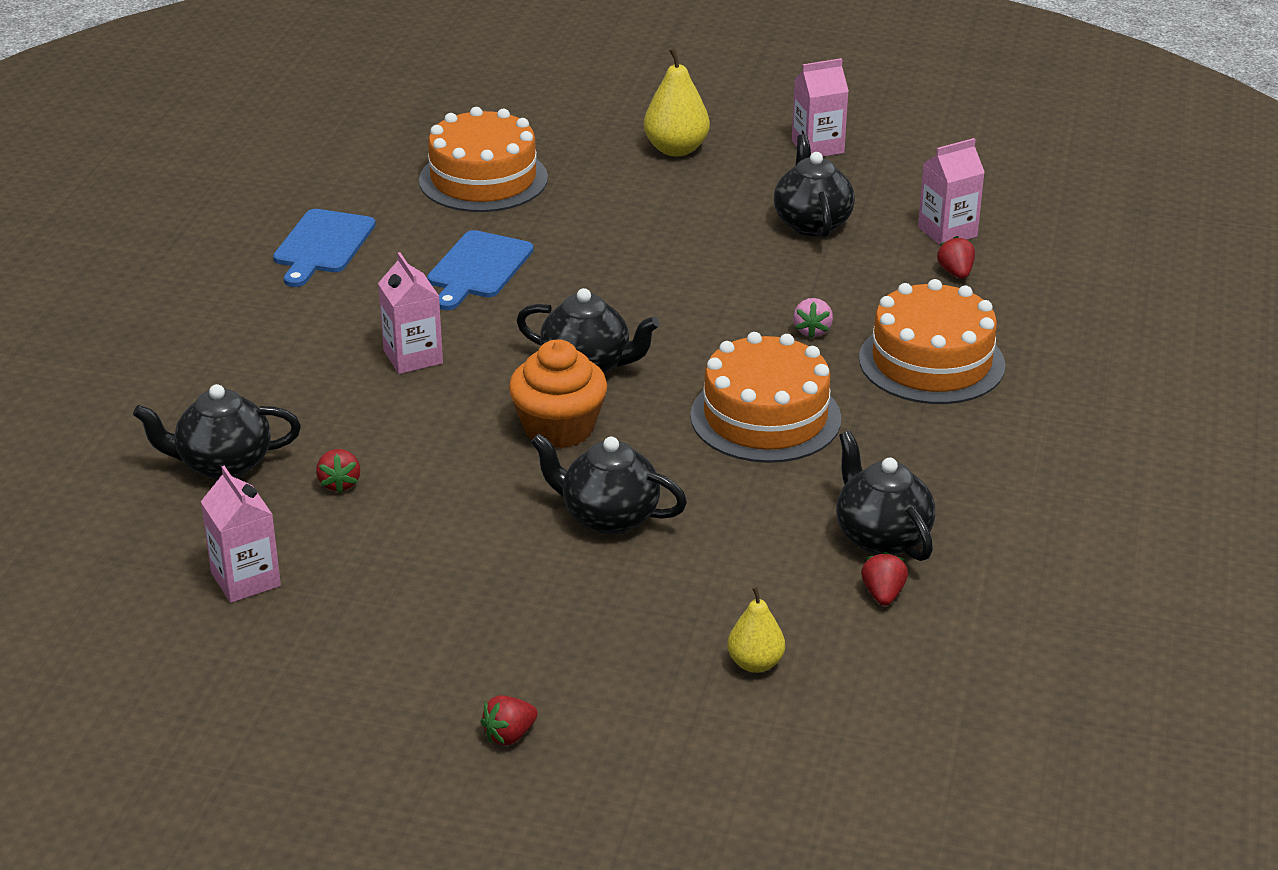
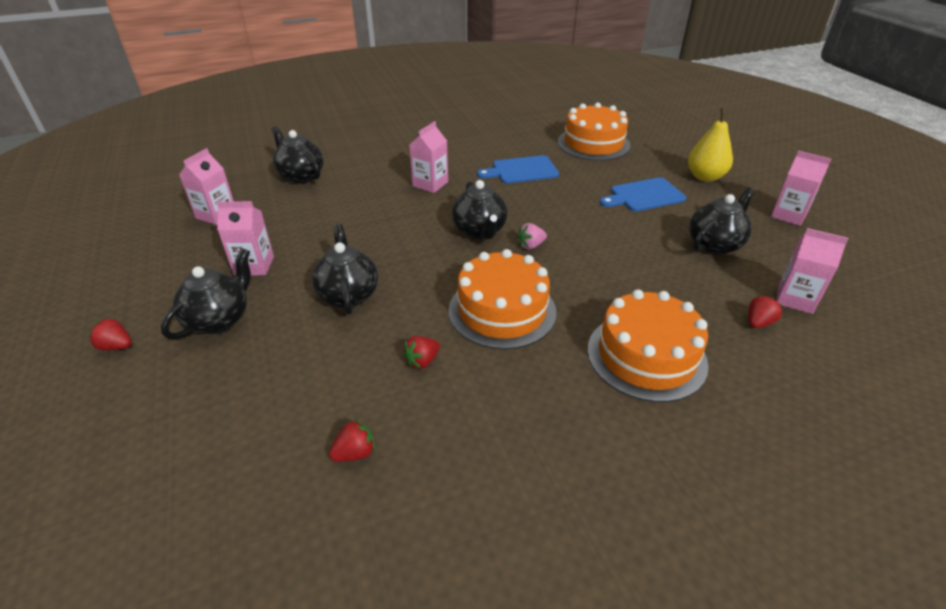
camera: 55 degrees right, 5 degrees up
blue cutting board [273,209,376,287] -> blue cutting board moved to [600,177,686,211]
red strawberry [316,449,360,493] -> red strawberry moved to [403,336,440,369]
orange cupcake [509,340,607,449] -> none
yellow pear [727,586,785,673] -> none
pink strawberry [793,298,833,339] -> pink strawberry moved to [517,223,547,250]
black teapot [836,431,935,561] -> black teapot moved to [161,248,251,340]
none -> pink carton [216,201,274,276]

